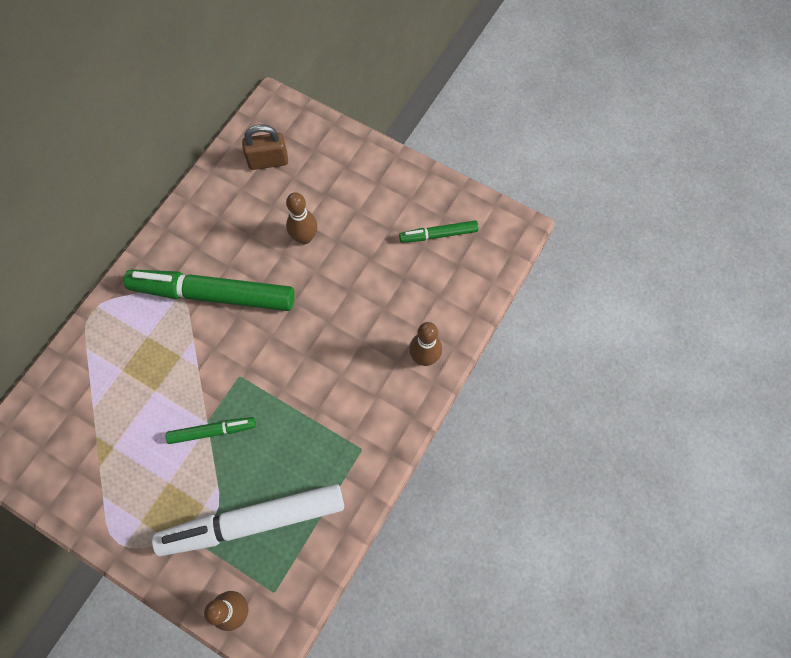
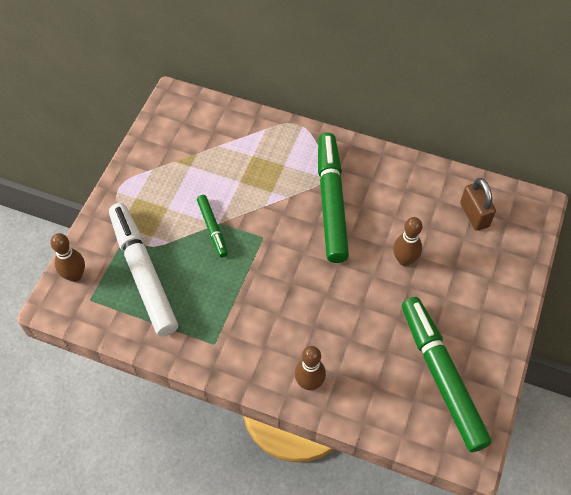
camera: 80 degrees right, 10 degrees down
green marker [399,221,479,243] -> green marker [402,297,492,452], size x2.04

